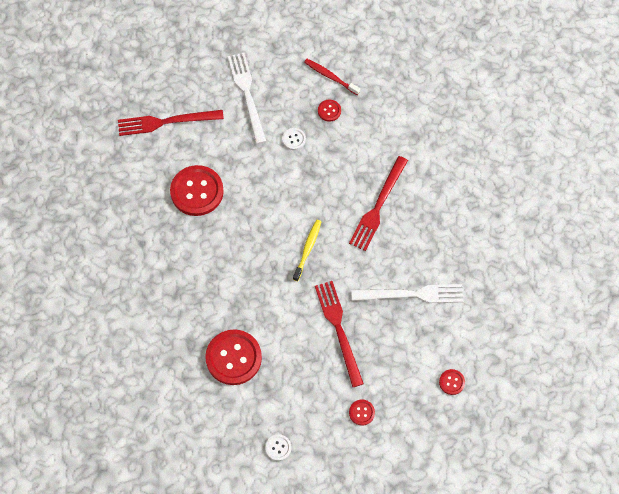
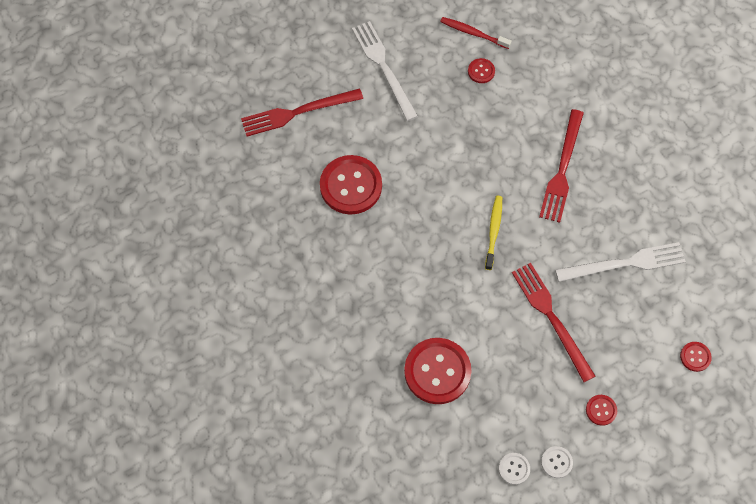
camera: 10 degrees left, 0 degrees up
white button [282,128,306,150] -> white button moved to [541,446,573,478]

